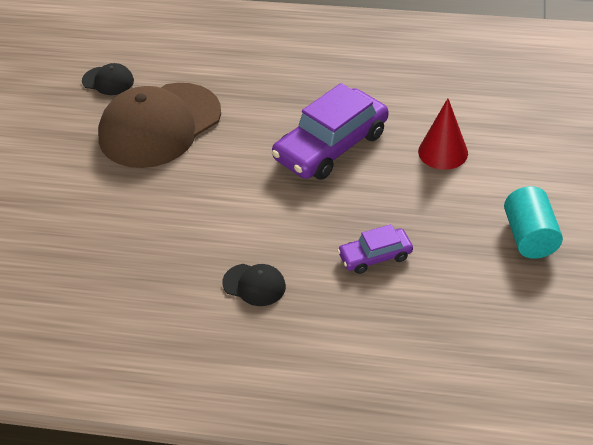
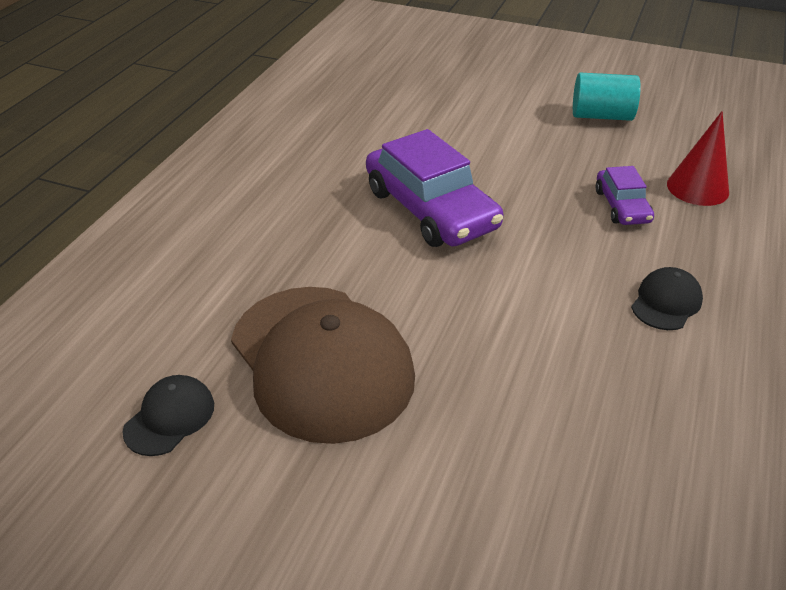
camera: 80 degrees left, 5 degrees down
red cone [418,98,468,170] -> red cone moved to [667,111,729,206]

